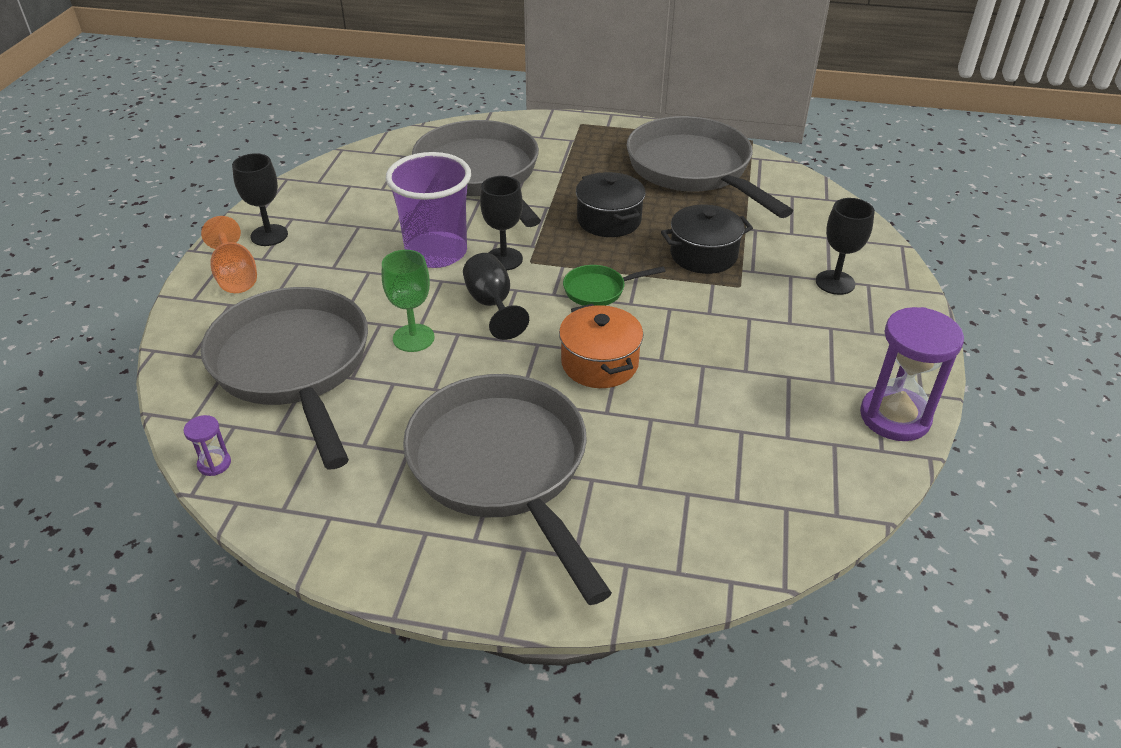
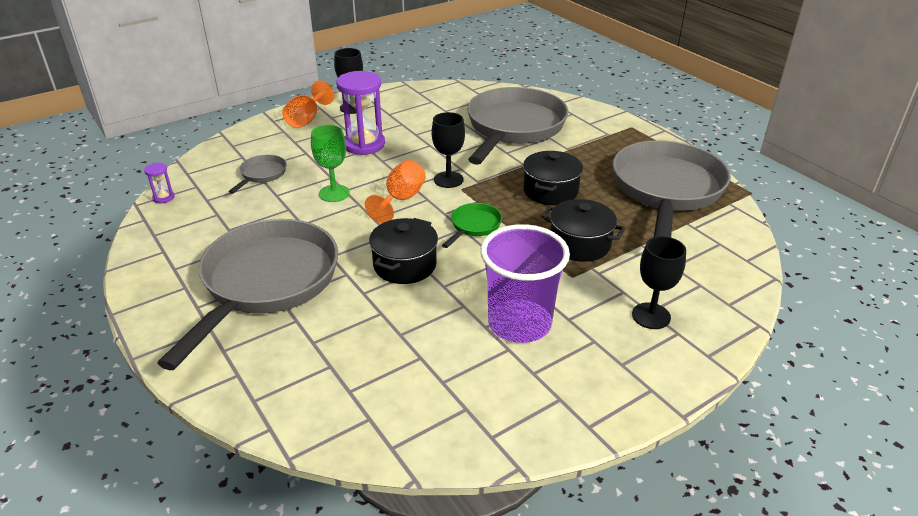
camera: 45 degrees right, 5 degrees down
grey pan [201,287,368,469] -> grey pan [228,155,287,194], size x0.41
purple cup [386,152,471,268] -> purple cup moved to [480,224,570,343]
black goblet [463,253,529,340] -> orange goblet [365,160,426,223]
orange pot [559,304,644,388] -> black pot [369,218,438,284]
green pan [563,265,666,306] -> green pan turned 90 degrees clockwise [442,203,502,248]
purple hourglass [860,307,964,441] -> purple hourglass moved to [336,71,385,155]

